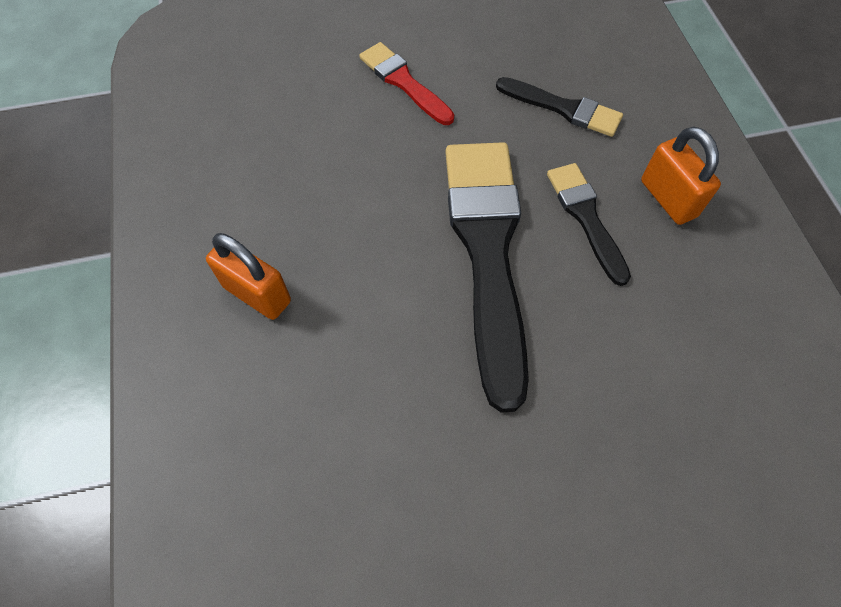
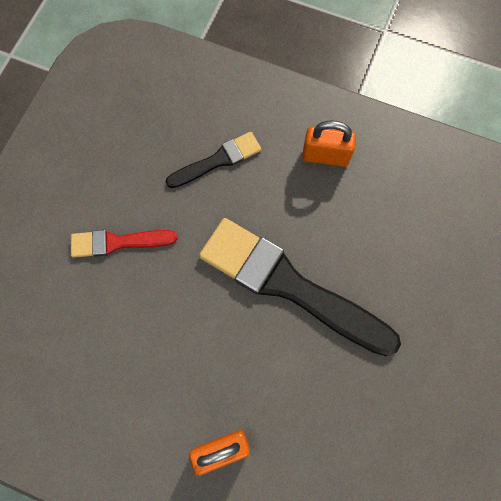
camera: 55 degrees left, 10 degrees up
black brush [547,163,631,286] -> none

